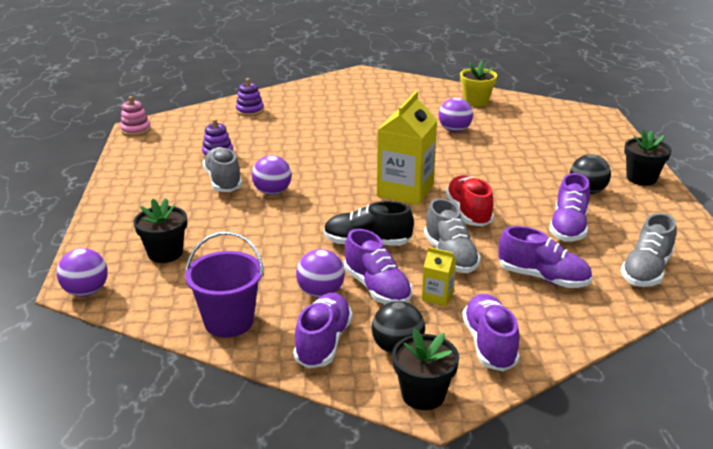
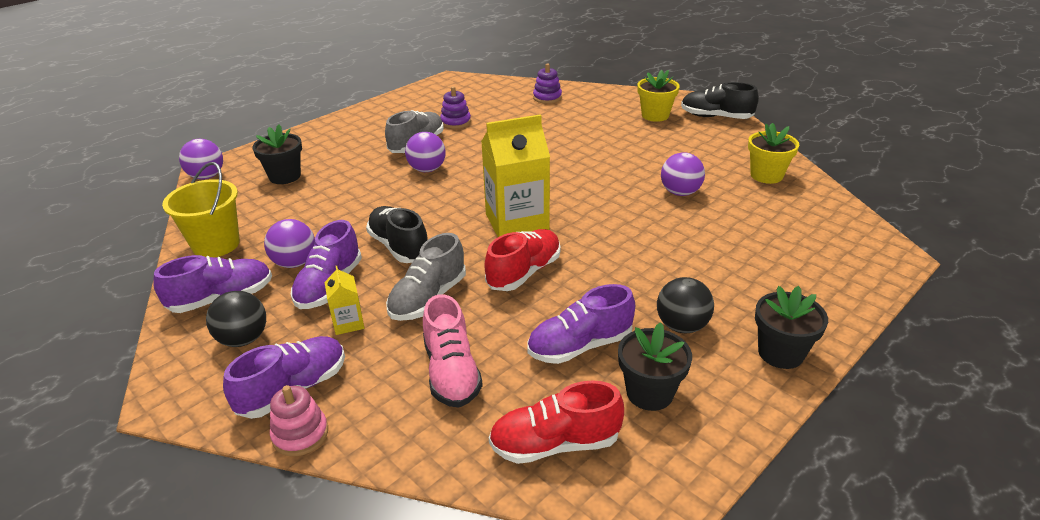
camera: 50 degrees right, 5 degrees up
pink stacking toy [120,96,151,136] -> pink stacking toy moved to [270,385,328,456]
purple bucket [185,231,264,337] -> yellow bucket [162,162,240,257]
black flower pot [392,329,459,410] -> black flower pot moved to [618,322,692,411]
purple shoe [498,226,592,288] -> pink shoe [423,294,483,408]
grey shoe [621,213,676,287] -> red shoe [489,380,624,464]
none -> yellow flower pot [638,70,680,122]
none -> black shoe [681,82,759,119]

